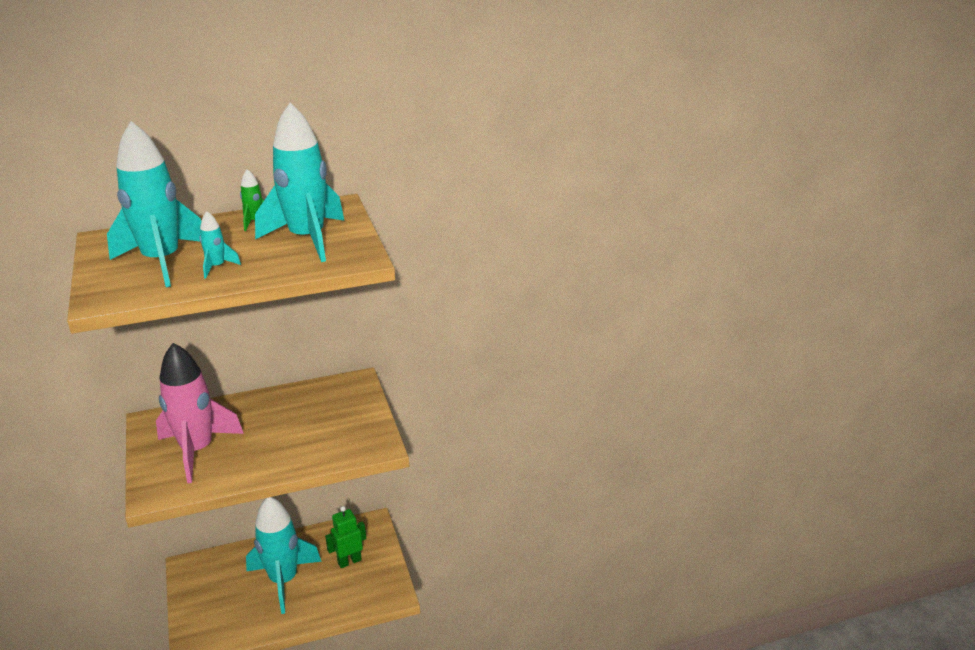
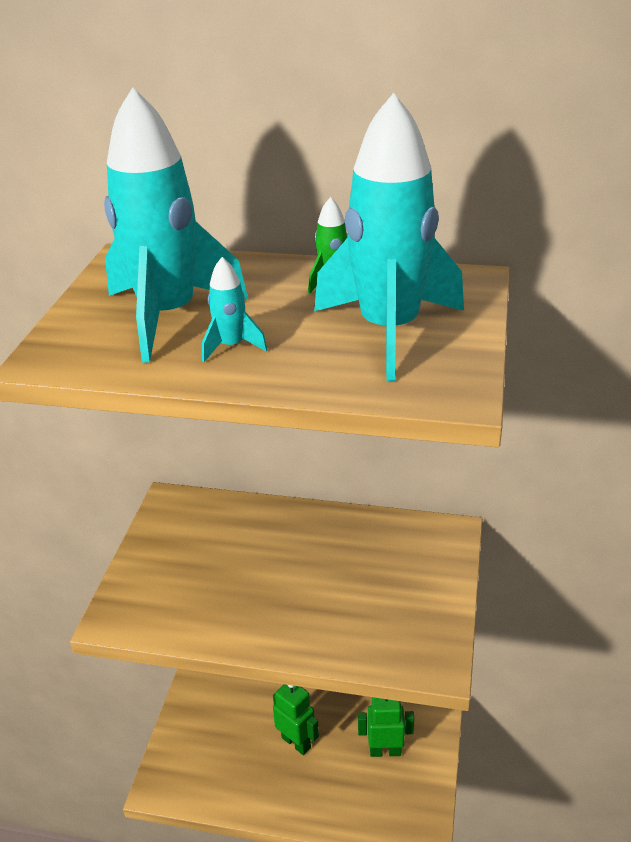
camera: 30 degrees right, 5 degrees up
pink rocket [156,343,244,483] -> none
turquoise rocket [246,497,322,614] -> green robot [273,684,319,755]

